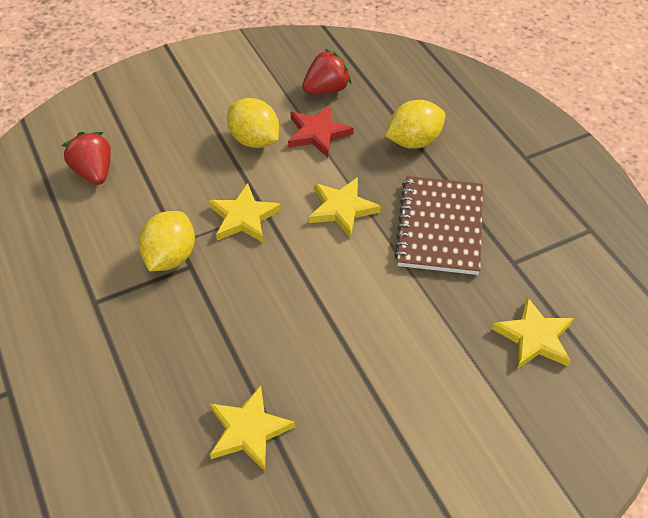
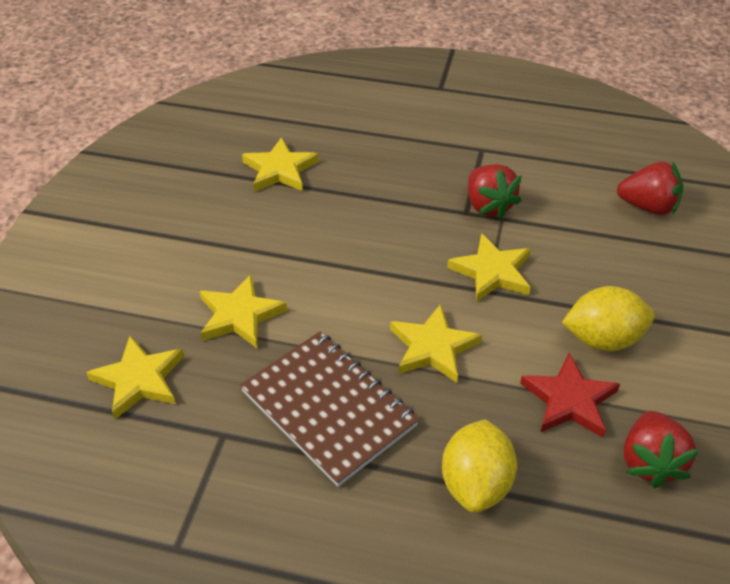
camera: 130 degrees right, 5 degrees down
yellow lemon [139,211,195,271] -> red strawberry [468,164,522,220]
none -> yellow star [200,274,287,348]

